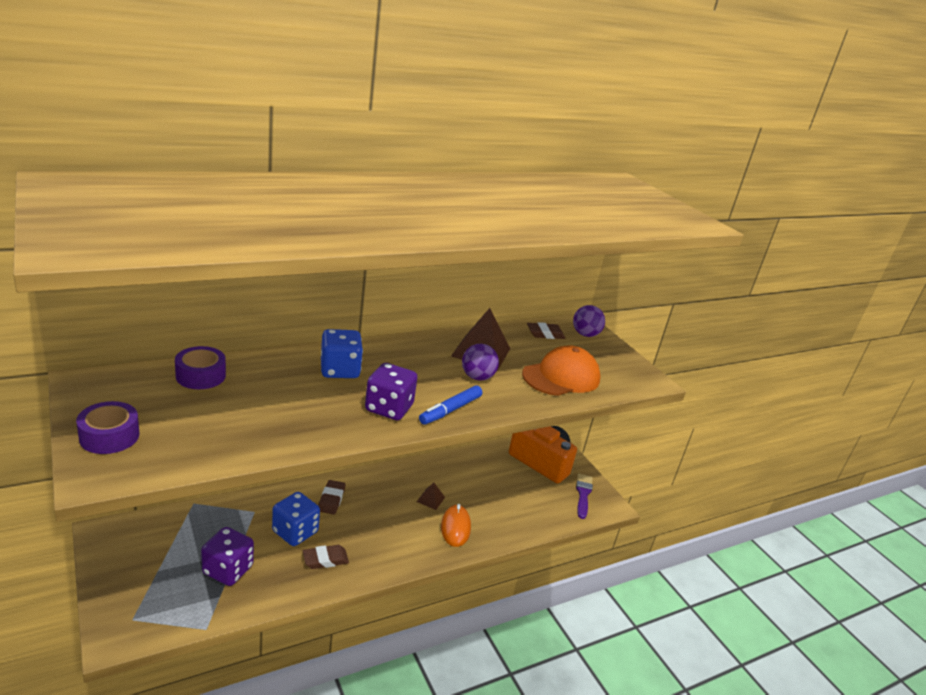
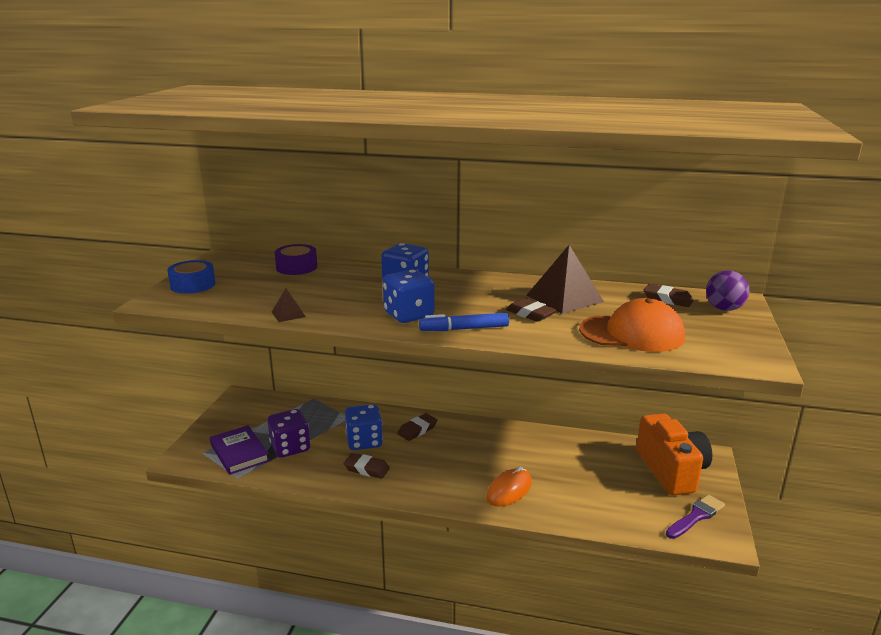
camera: 45 degrees right, 5 degrees down
purple tape [76,401,139,454] -> blue tape [167,260,215,294]
purple dice [365,363,418,420] -> blue dice [383,269,435,323]
brown pyramid [417,483,445,510] -> brown pyramid moved to [272,289,306,322]
purple ball [462,344,499,381] -> brown eraser [506,298,557,322]
none -> purple book [210,425,269,475]

